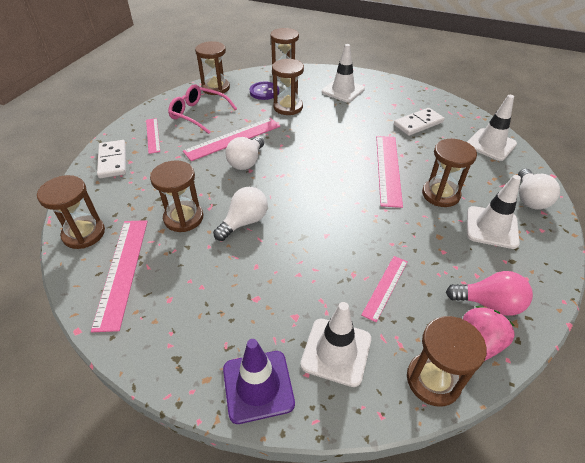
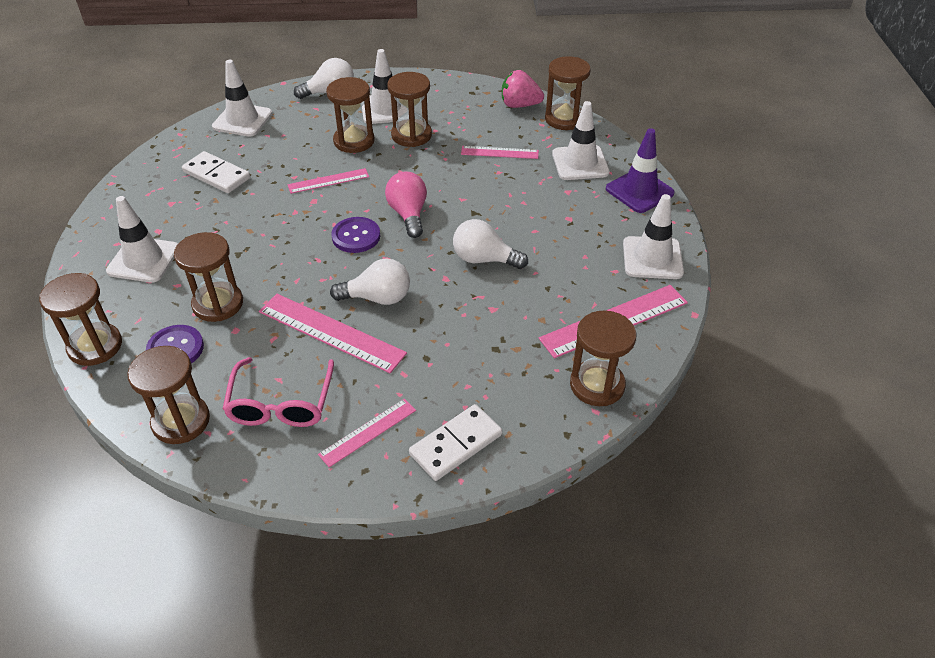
camera: 115 degrees left, 0 degrees up
brown hourglass [150,160,203,232] -> brown hourglass moved to [387,72,432,147]
pink ruler [376,136,403,208] -> pink ruler [288,168,369,194], size x0.59
pink light bulb [446,271,533,316] -> pink light bulb moved to [385,172,427,238]
none -> purple button [331,217,380,253]
none -> white traffic cone [623,194,684,279]

